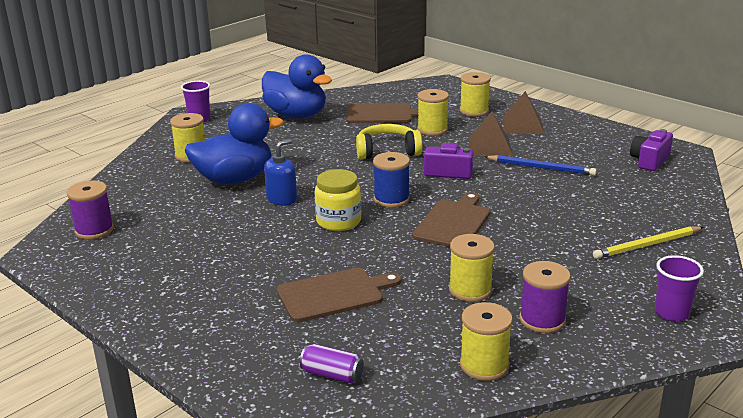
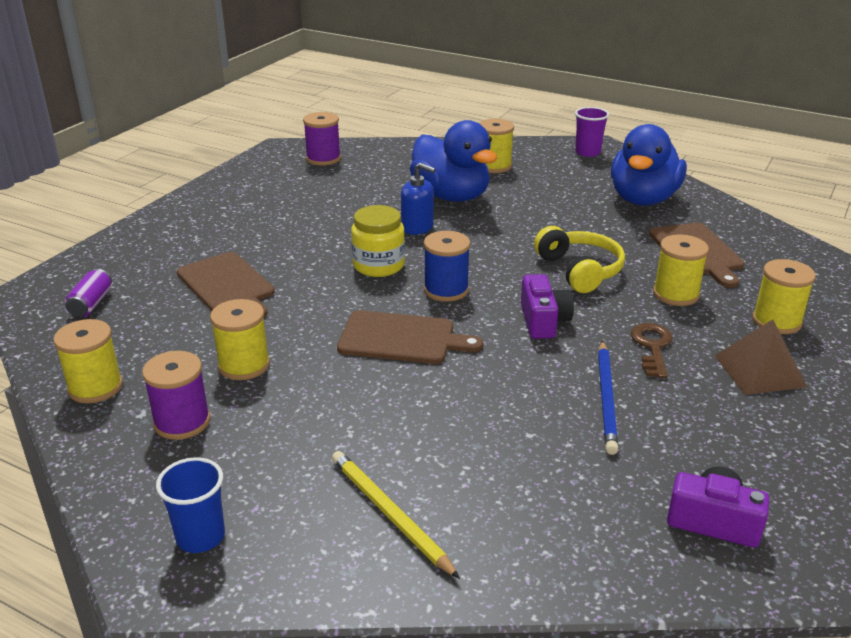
camera: 75 degrees right, 5 degrees up
brown pyramid [469,111,513,156] -> brown key [631,323,673,378]
purple cup [655,255,704,322] -> blue cup [156,457,225,553]

